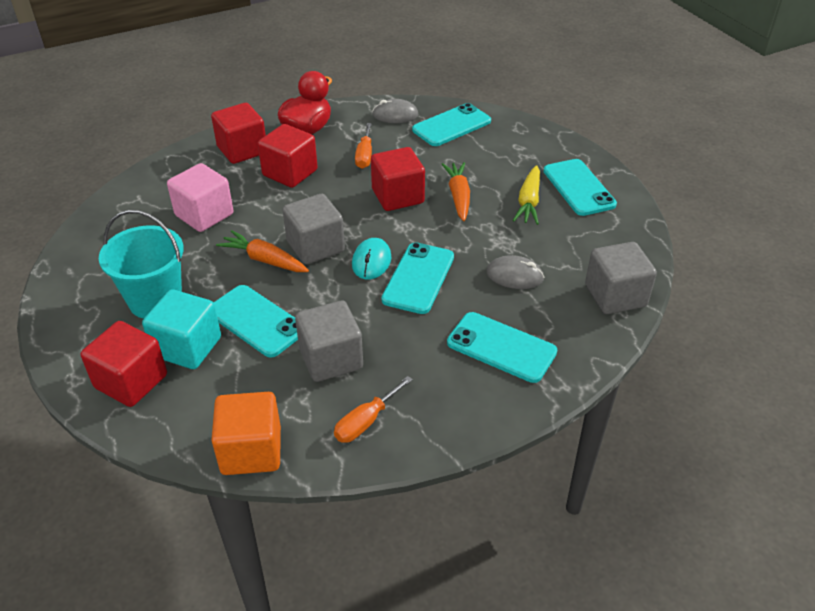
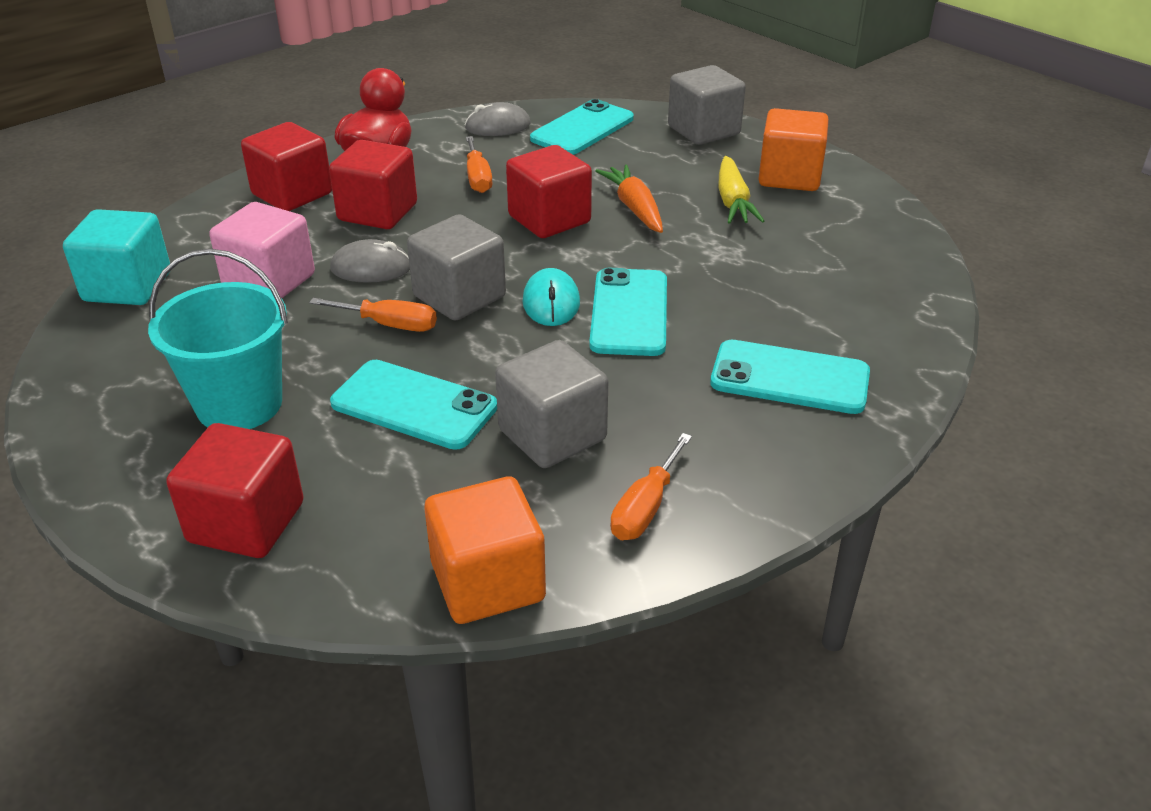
camera: 15 degrees left, 5 degrees down
turquoise cube [142,289,221,369] -> turquoise cube moved to [63,209,170,305]
orange carrot [216,230,309,272] -> orange screwdriver [309,298,437,332]
grey mouse [486,255,544,289] -> grey mouse moved to [330,239,410,283]
turquoise phone [543,159,617,216] -> orange cube [758,108,829,191]
grey cube [585,242,657,314] -> grey cube moved to [668,65,746,145]

